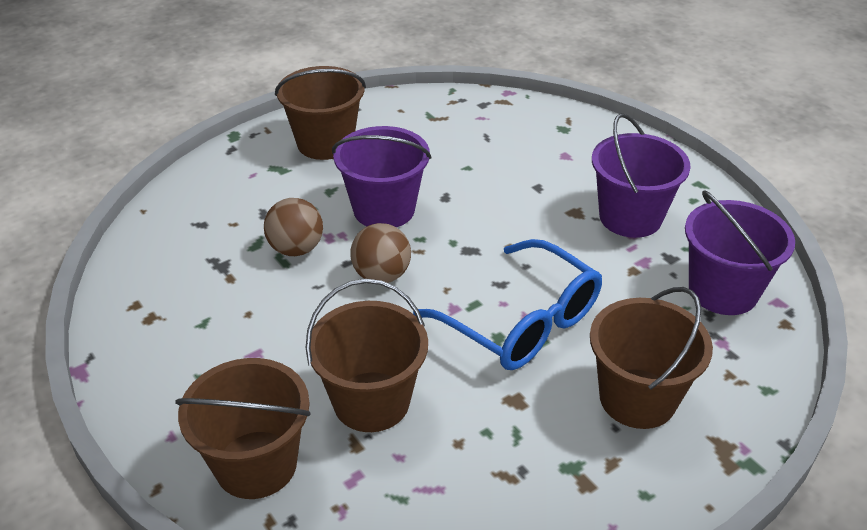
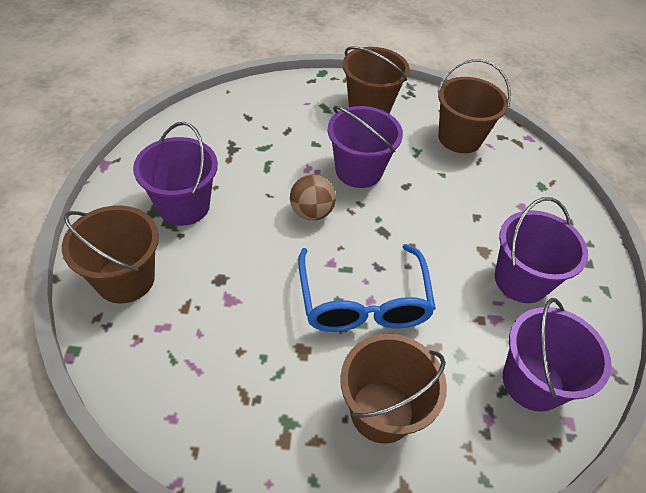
camera: 35 degrees right, 10 degrees up
brown ball [264,198,323,256] -> none
brown bucket [306,279,428,432] -> brown bucket moved to [437,59,511,153]
none -> purple bucket [133,122,218,226]

